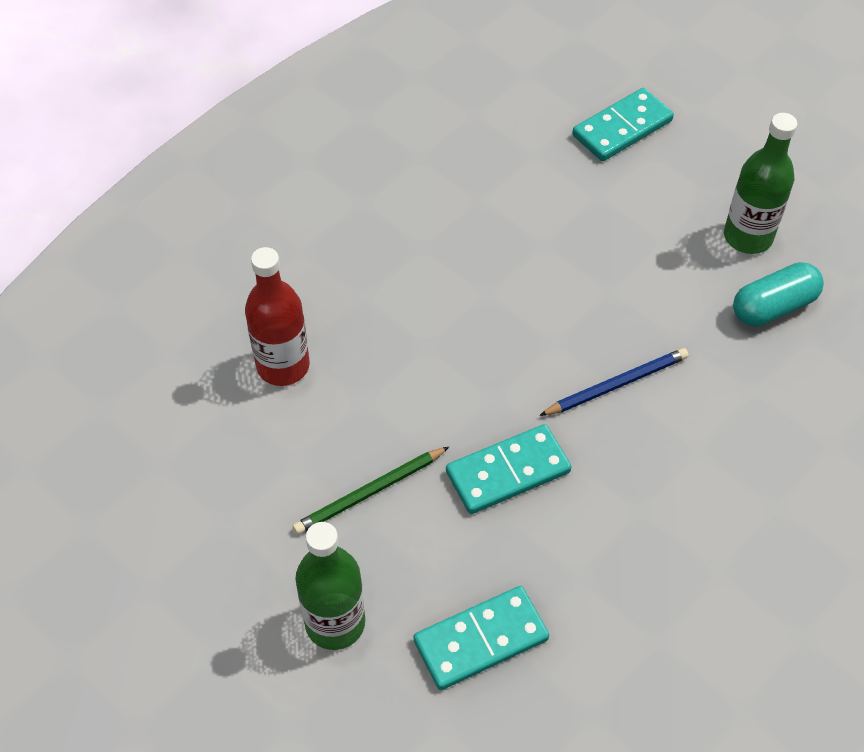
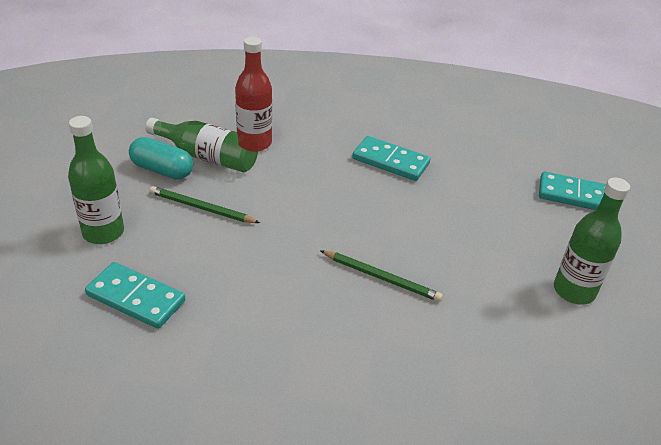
camera: 50 degrees right, 15 degrees down
turquoise domino [446,424,572,514] -> turquoise domino moved to [352,136,430,181]
blue pencil [539,348,689,416] -> green pencil [320,250,443,302]
turquoise capsule [733,262,824,327] -> turquoise capsule moved to [129,137,193,180]
none -> green bottle [145,118,258,172]

